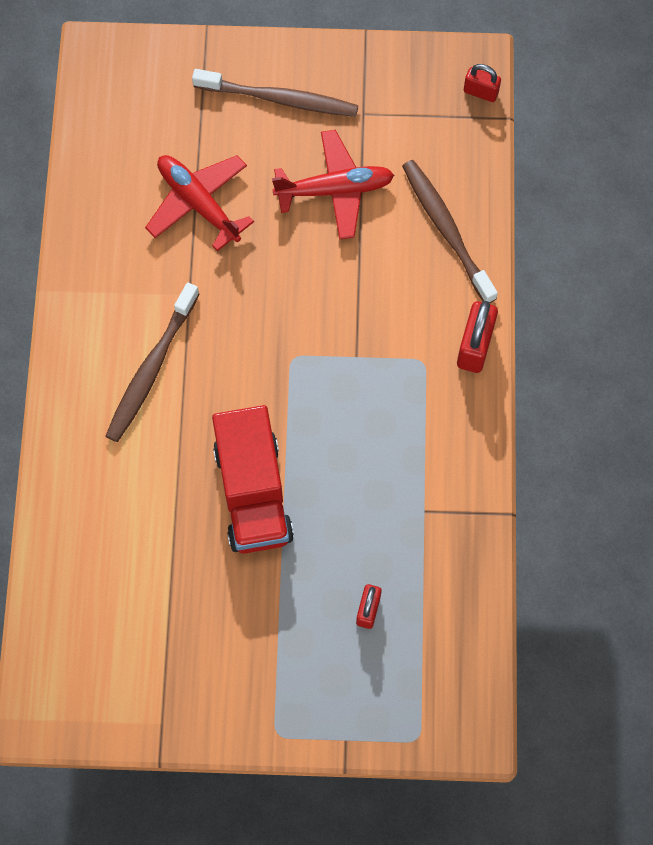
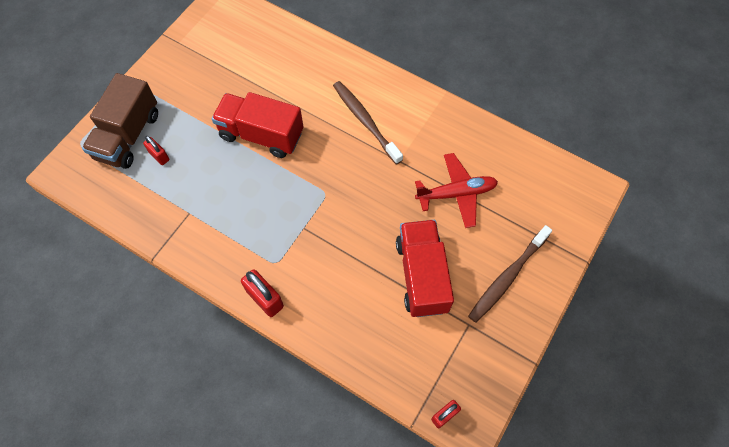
camera: 120 degrees right, 5 degrees down
red plane [272,130,394,240] -> red truck [396,220,454,317]
brown toothbrush [402,160,498,303] -> none
none -> brown truck [82,73,158,169]

